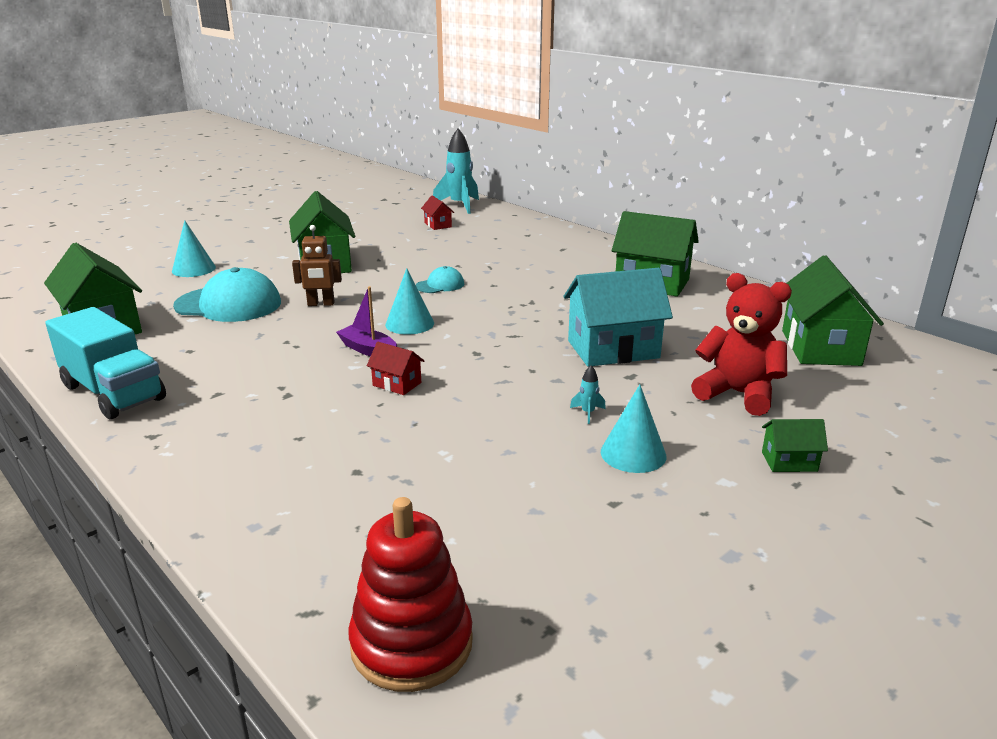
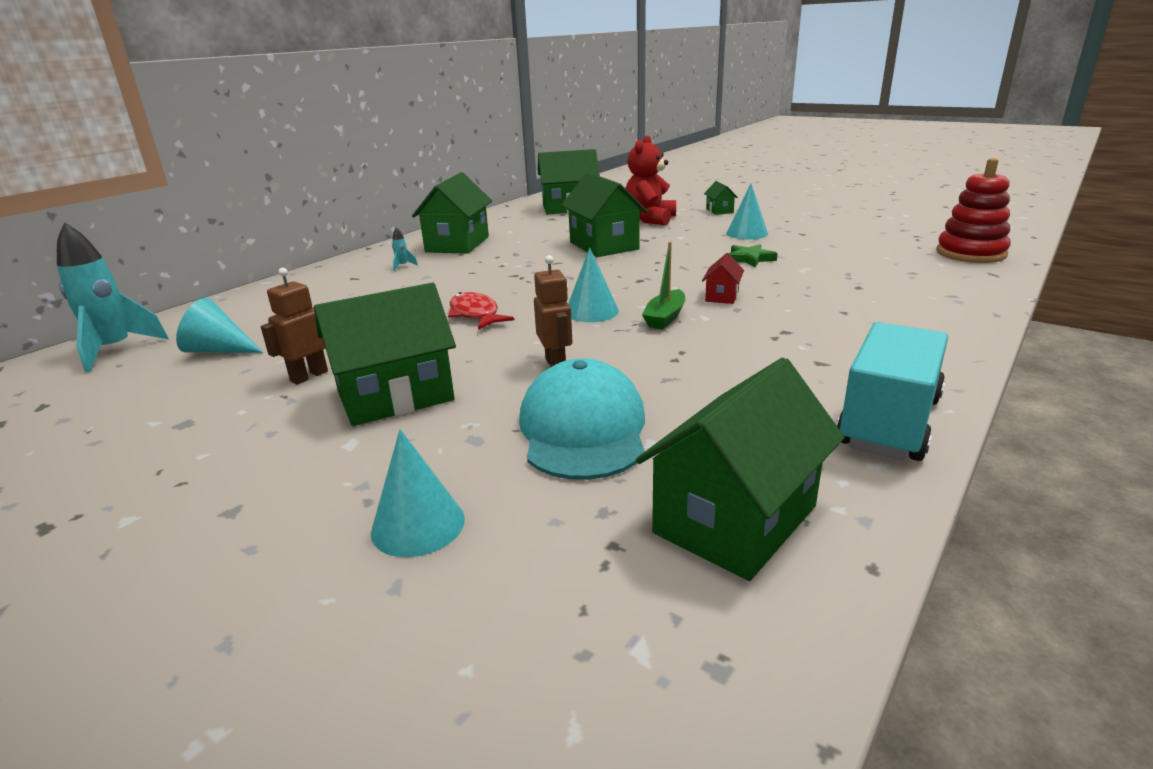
camera: 100 degrees left, 0 degrees up
purple boat [336,286,397,356] -> green boat [642,242,685,329]
turquoise cap [416,266,464,293] -> red fish [448,292,514,330]
red house [421,195,454,230] -> turquoise cone [176,298,263,353]
turquoise house [563,268,673,367] -> green house [561,172,647,257]
turquoise rocket [570,365,606,424] -> turquoise rocket moved to [392,227,418,271]
none -> brown robot [261,268,328,385]
none -> green star [729,244,778,267]

